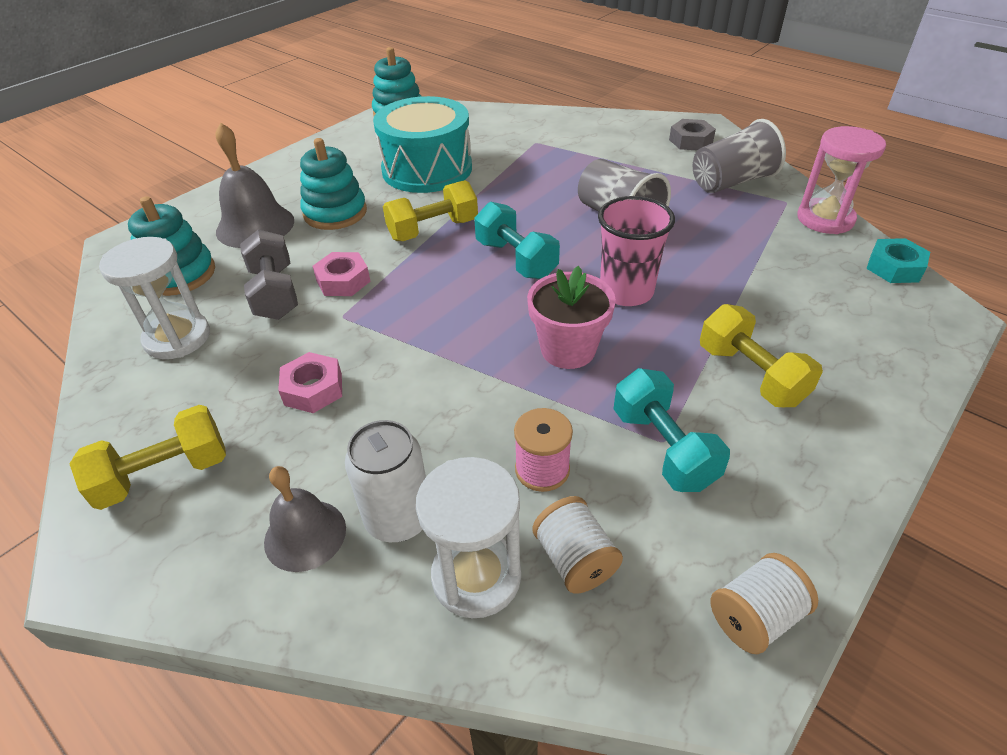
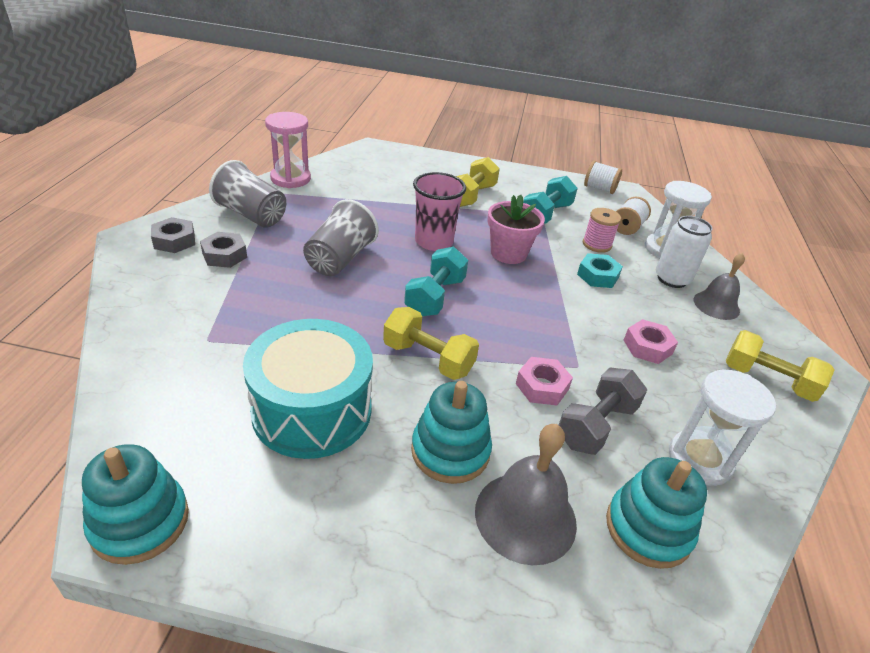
camera: 125 degrees left, 5 degrees down
turquoise nut [866,238,930,283] -> turquoise nut moved to [577,253,623,288]
none -> grey nut [200,232,247,268]

